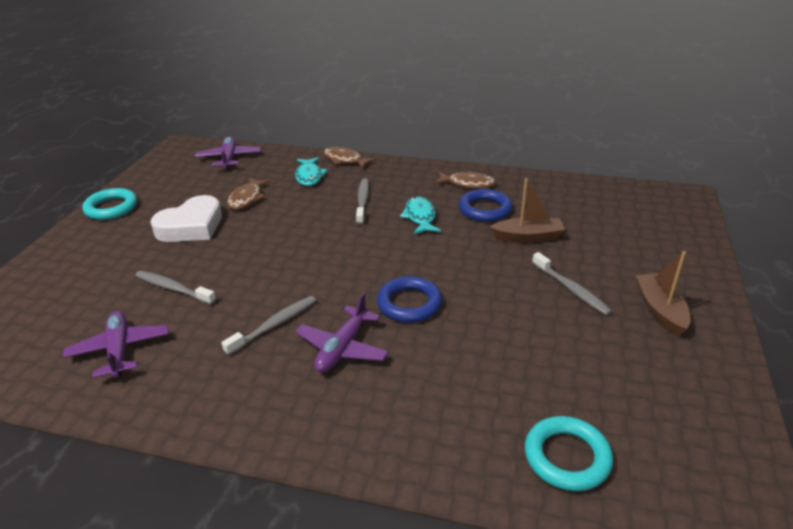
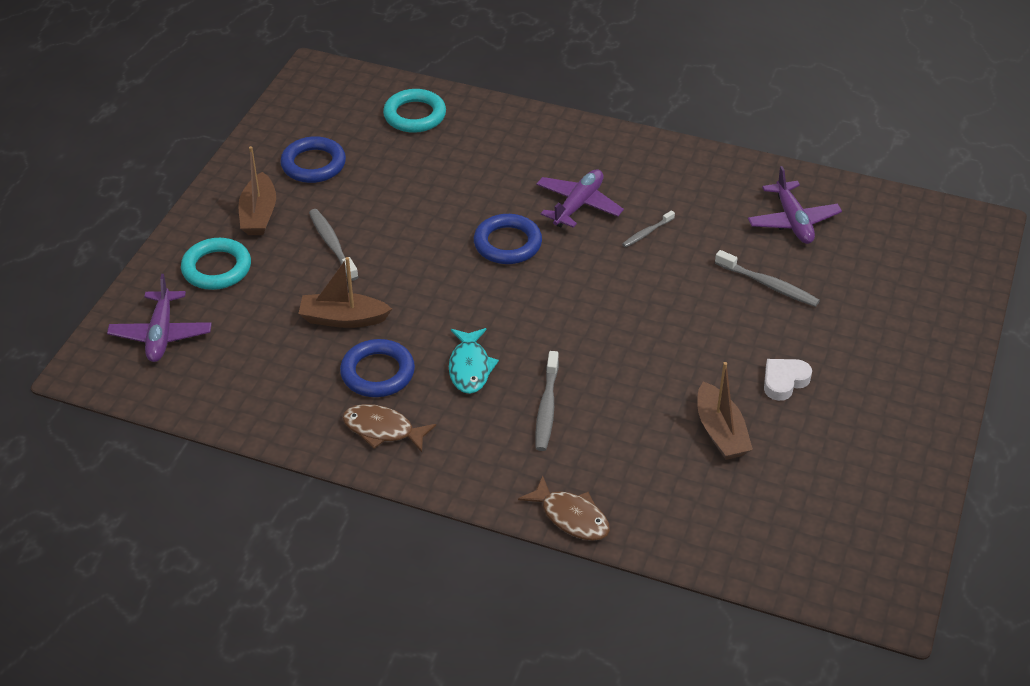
camera: 175 degrees left, 10 degrees up
turquoise ring [82,188,137,220] -> turquoise ring moved to [181,238,251,290]
white heart [150,195,222,242] -> white heart [764,359,812,401], size x0.56
purple plane [195,136,261,171] -> purple plane moved to [107,274,212,362]
grey toothbrush [221,296,316,355] -> grey toothbrush [622,210,675,247], size x0.62
brown fish [227,178,271,209] -> brown boat [697,362,753,460]
turquoise fish [295,157,328,186] -> none
none -> blue ring [280,136,346,183]

